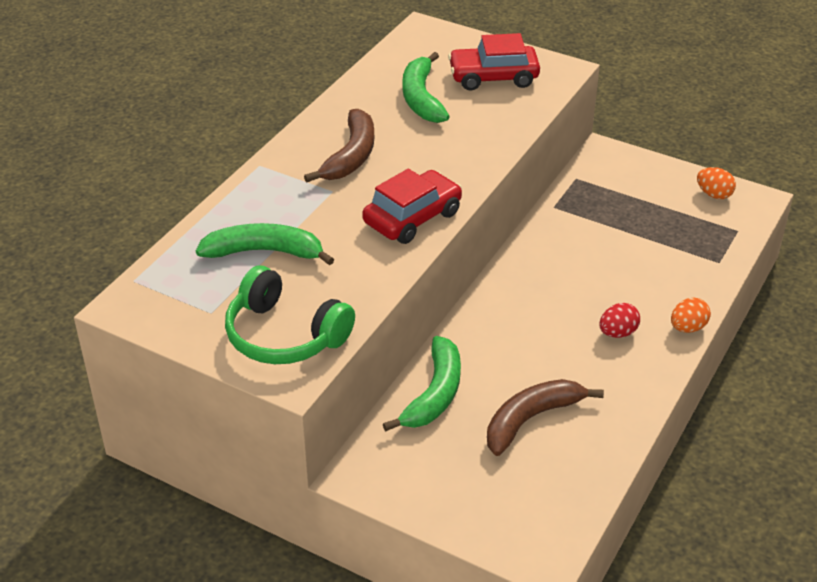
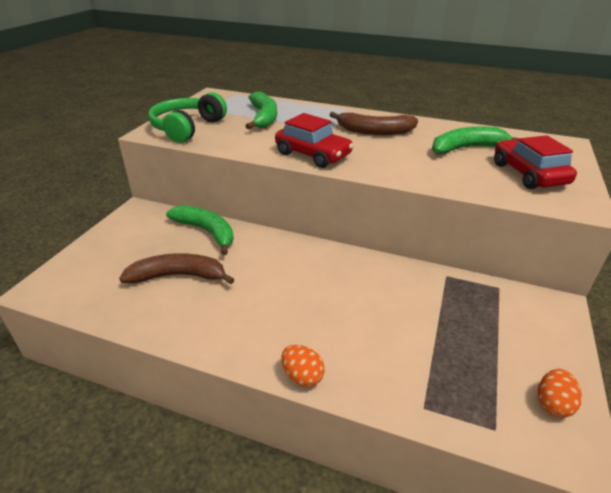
camera: 80 degrees right, 5 degrees down
green banana [383,336,461,431] -> green banana turned 150 degrees counterclockwise [166,205,233,255]
brown banana [487,379,604,456] -> brown banana turned 45 degrees counterclockwise [119,253,235,284]
red egg [599,303,640,338] -> none

